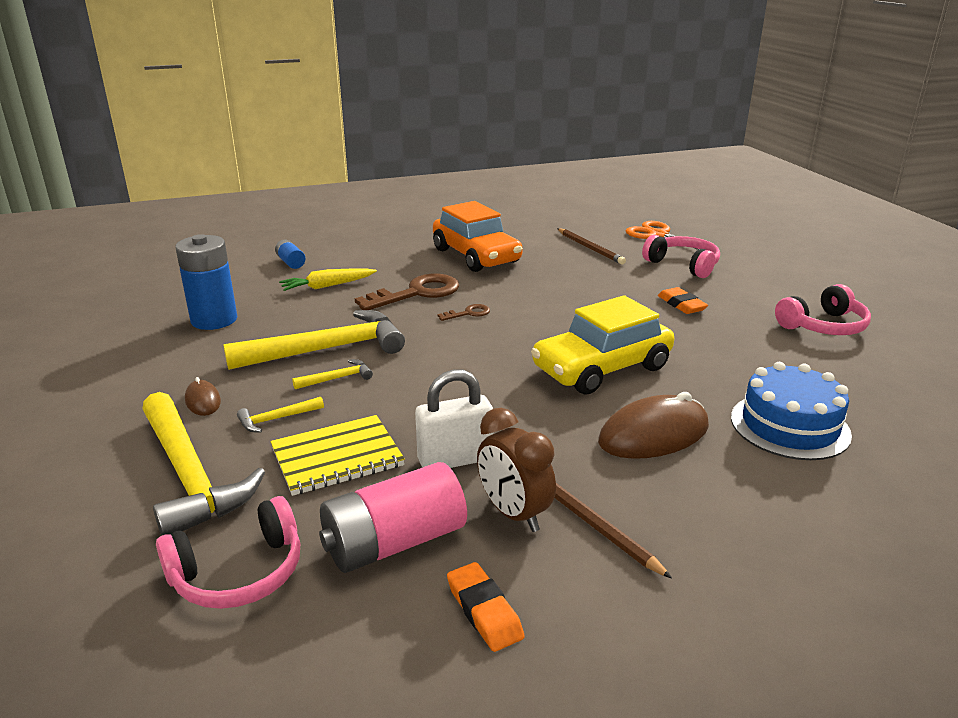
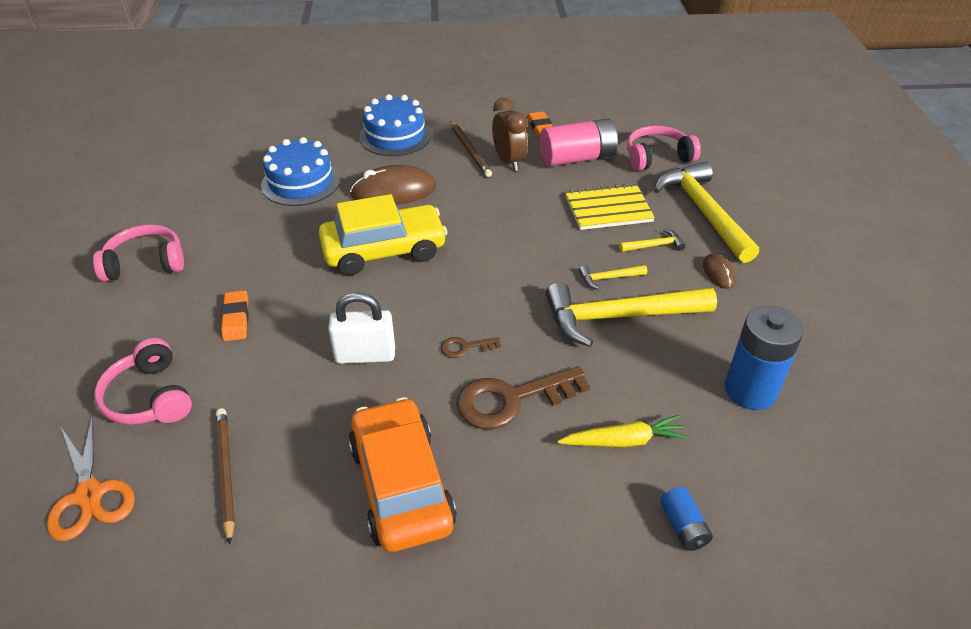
camera: 165 degrees left, 15 degrees up
white padlock [415,369,493,468] -> white padlock moved to [328,292,395,364]
none -> blue cake [359,94,431,156]

